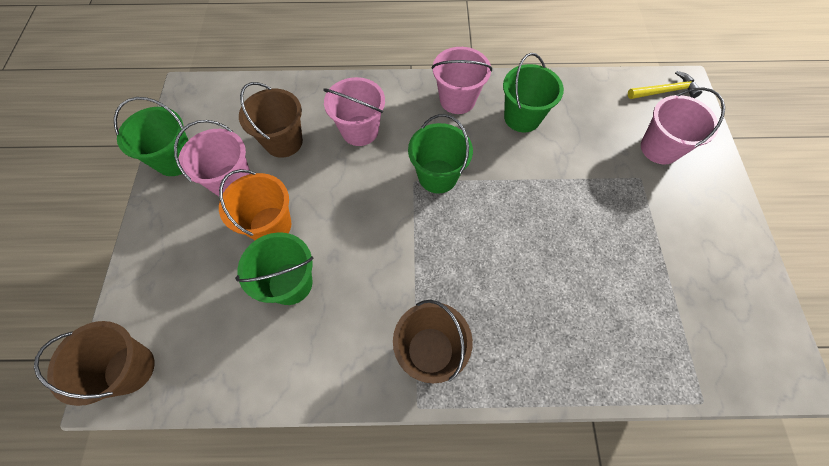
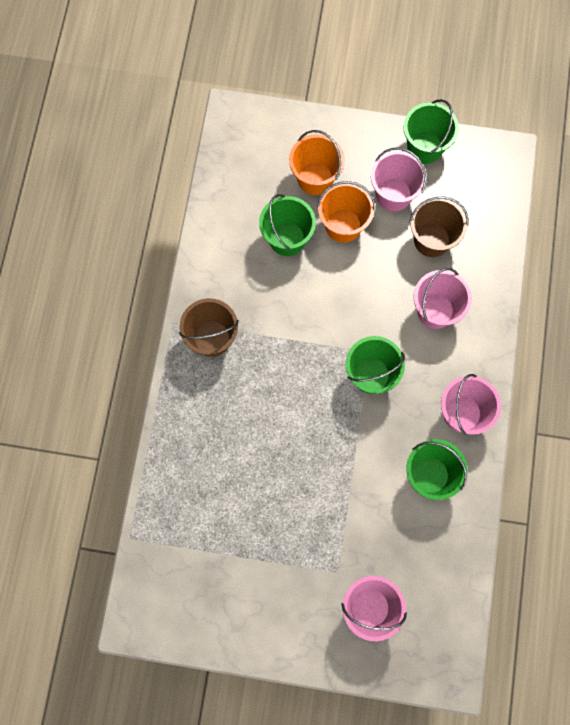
camera: 100 degrees right, 10 degrees up
brown bucket [34,321,155,406] -> none
yellow hammer [628,71,702,99] -> none
none -> orange bucket [289,130,345,195]

